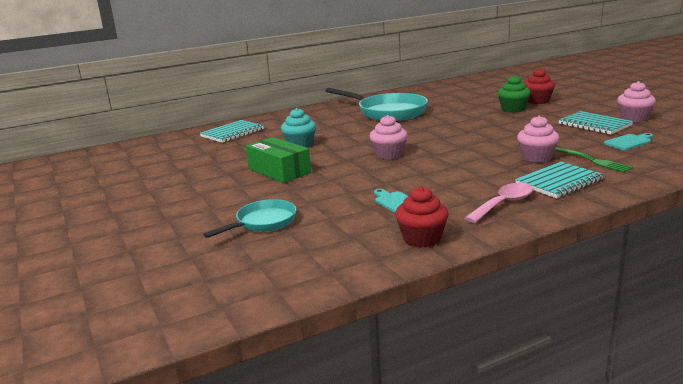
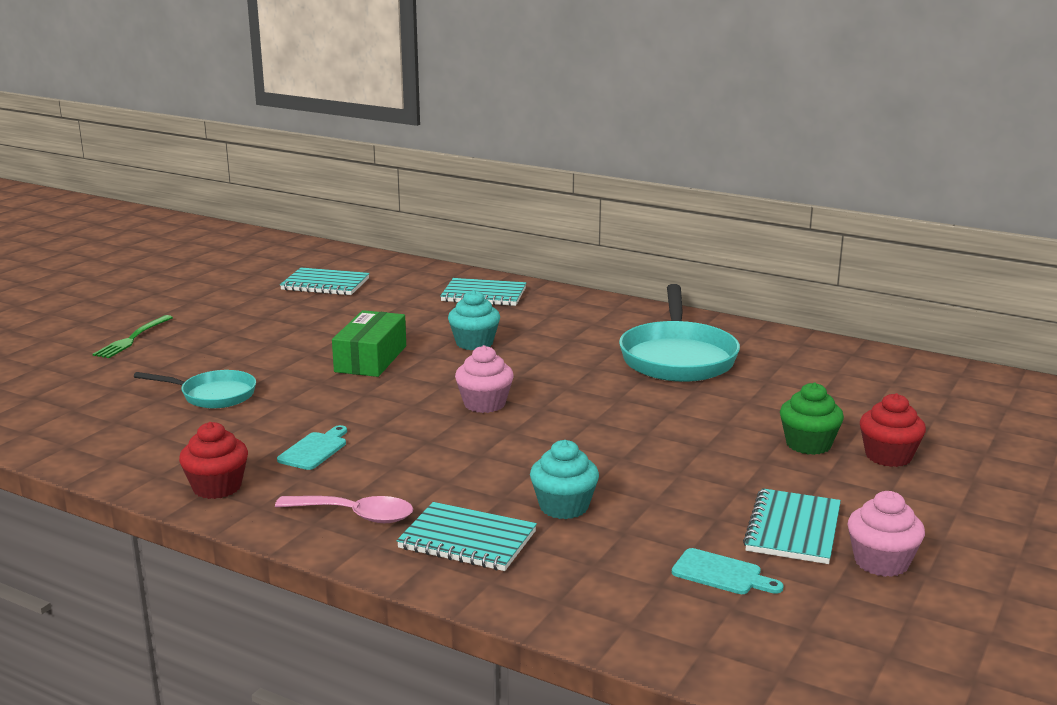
camera: 55 degrees right, 0 degrees up
pink cupcake [517,116,559,163] -> turquoise cupcake [530,440,599,519]
green fork [555,147,633,173] -> green fork moved to [93,315,173,358]
none -> turquoise notebook [280,268,370,296]

